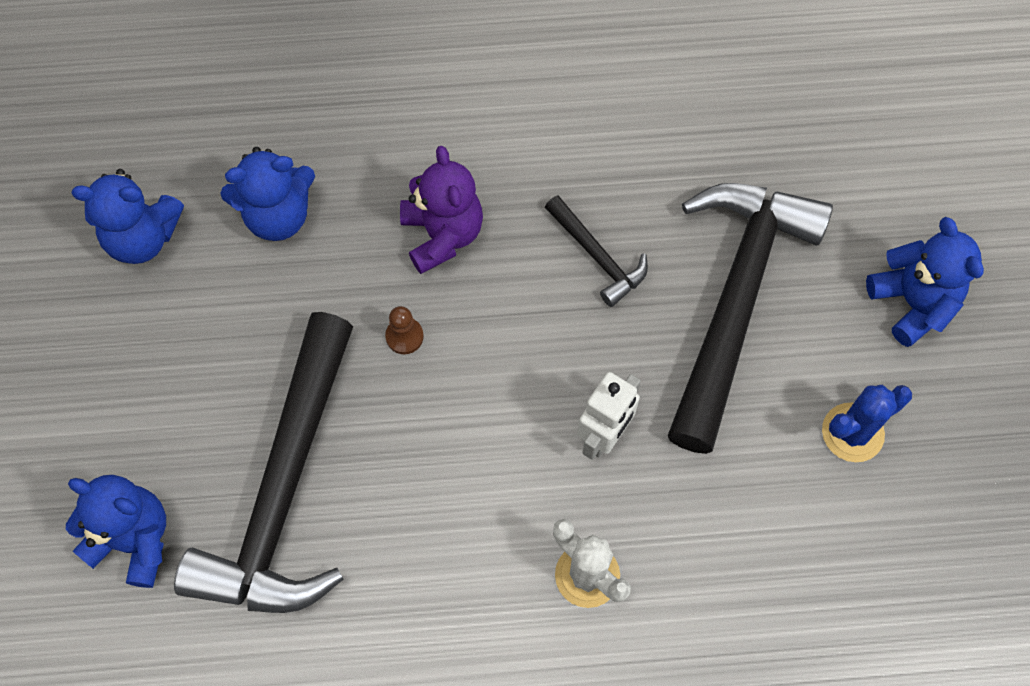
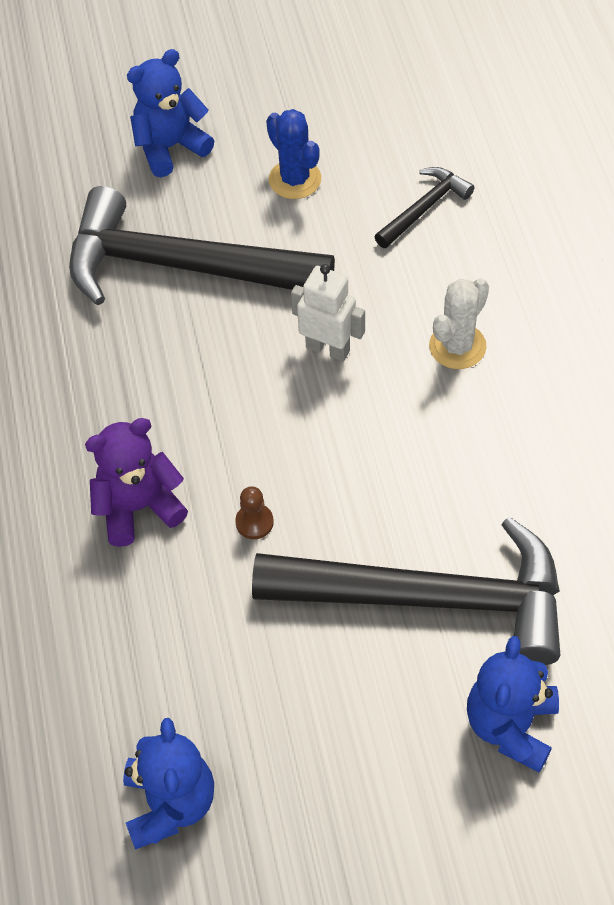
camera: 95 degrees left, 10 degrees down
blue teddy bear [220,147,315,241] -> none
black hammer [545,196,648,307] -> black hammer moved to [374,167,474,248]

